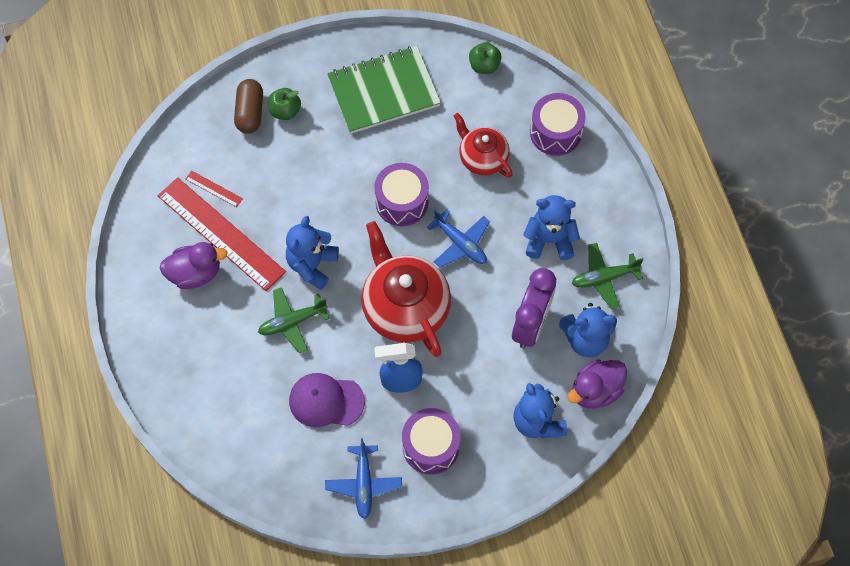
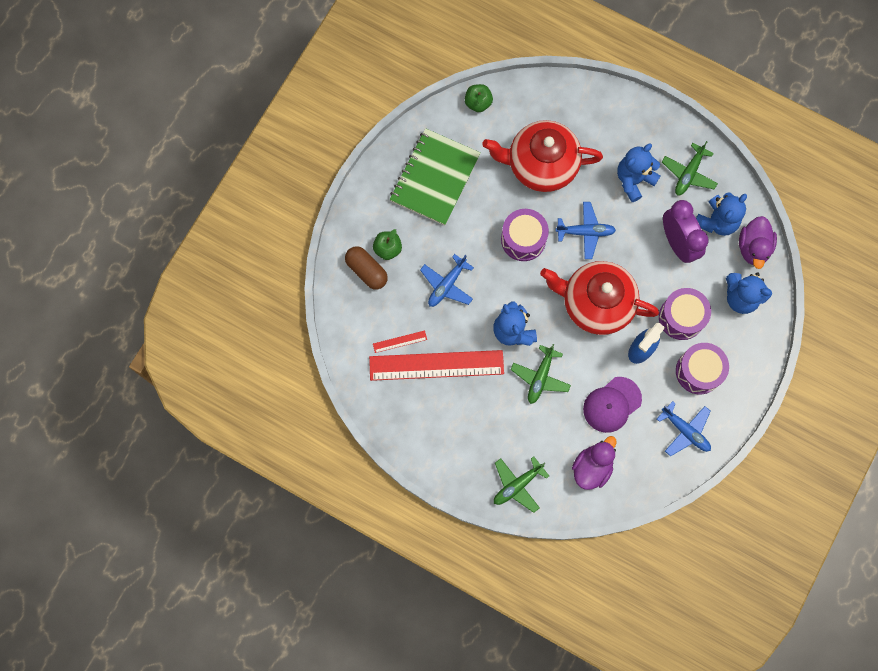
camera: 45 degrees left, 10 degrees up
purple duck [160,242,228,289] -> purple duck moved to [572,436,617,490]
red teapot [453,113,513,178] -> red teapot [482,120,603,192], size x1.69
purple drum [530,93,585,156] -> purple drum moved to [659,288,711,340]
none -> blue plane [420,254,474,307]
none -> green plane [494,456,549,513]

